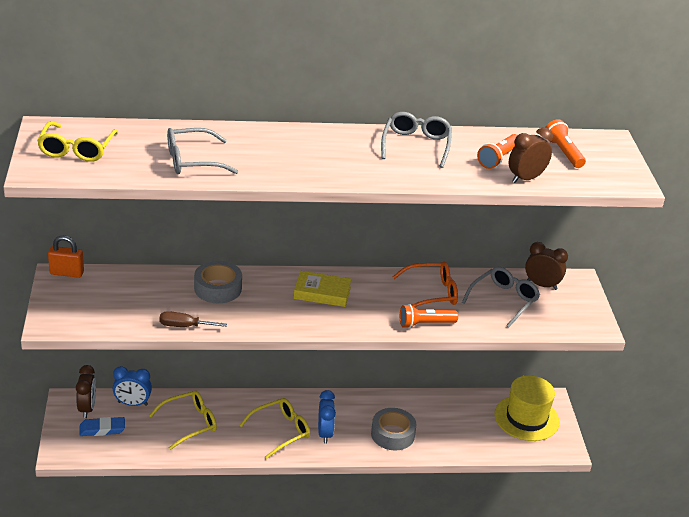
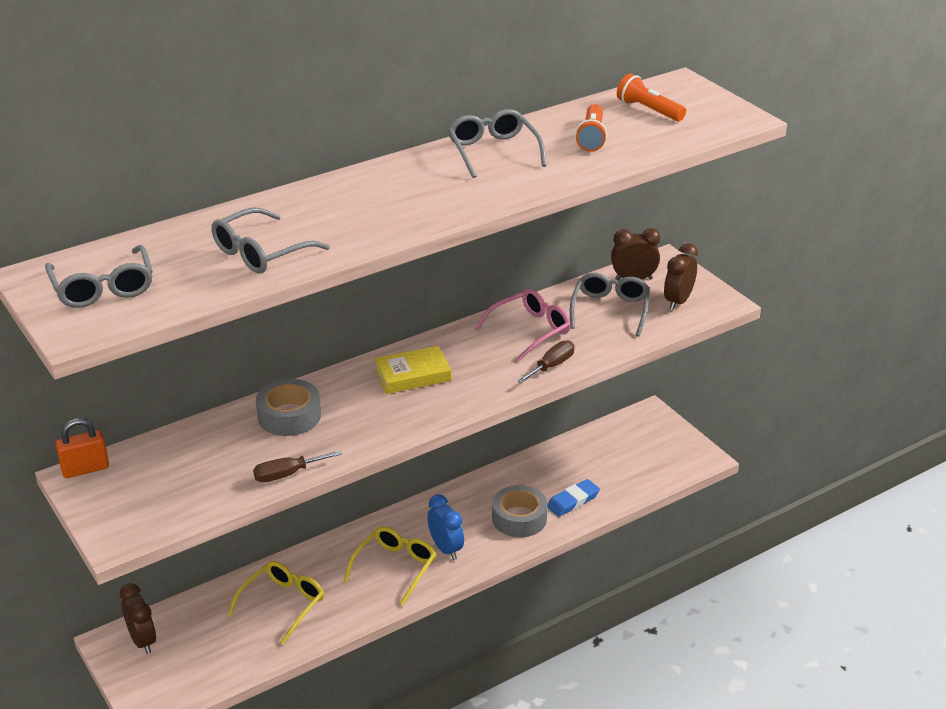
camera: 25 degrees left, 0 degrees up
yellow glasses [37,121,118,162] -> grey glasses [45,245,153,308]
blue eraser [79,417,125,436] -> blue eraser moved to [547,479,600,517]
blue clock [113,366,152,406] -> none
orange glasses [392,262,458,307] -> pink glasses [475,289,571,361]
orange flashlight [400,304,458,328] -> brown screwdriver [517,340,575,383]
yellow hat [494,375,559,441] -> none
brown clock [509,127,553,183] -> brown clock moved to [664,244,698,310]

